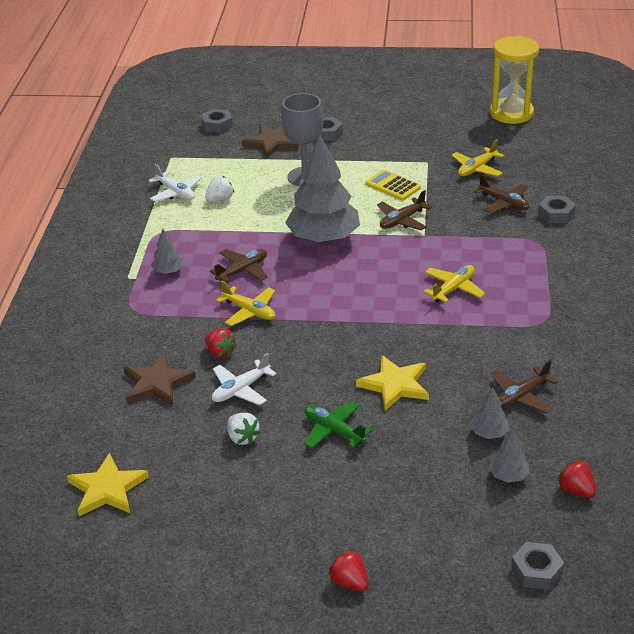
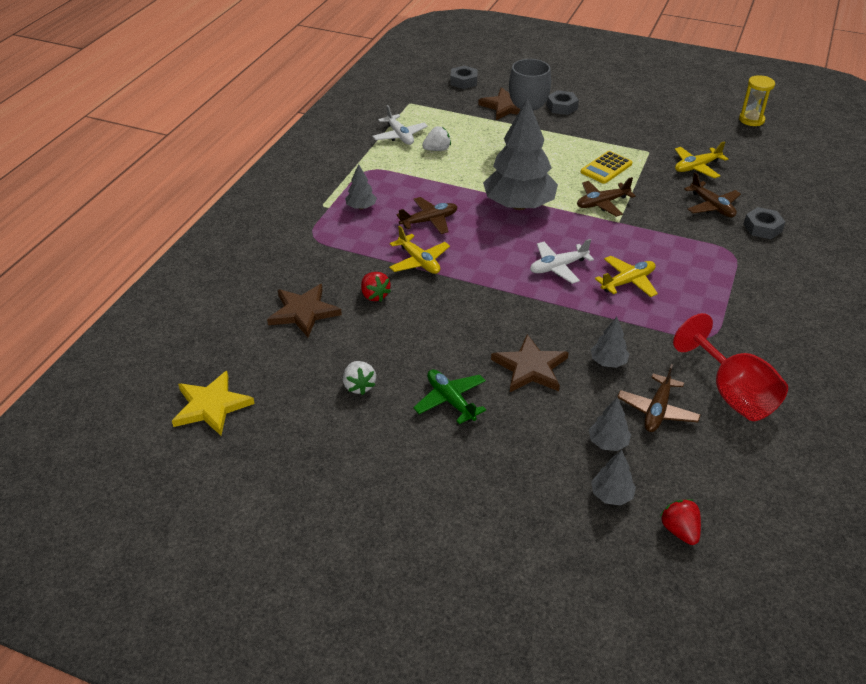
camera: 15 degrees right, 5 degrees up
white plane [212,353,277,405] -> white plane moved to [530,239,594,284]
red strawberry [328,549,369,592] -> none
yellow star [356,355,429,411] -> brown star [491,334,569,392]
yellow calculator [365,169,421,201] -> yellow calculator turned 105 degrees counterclockwise [581,151,632,184]
yellow hourglass [490,36,539,124] -> yellow hourglass [739,75,775,126], size x0.57
brown plane [491,360,558,413] -> brown plane turned 45 degrees counterclockwise [617,364,701,432]
grey nut [511,542,564,590] -> none
none -> grey tree [591,317,629,368]
none -> red goblet [673,313,788,421]

